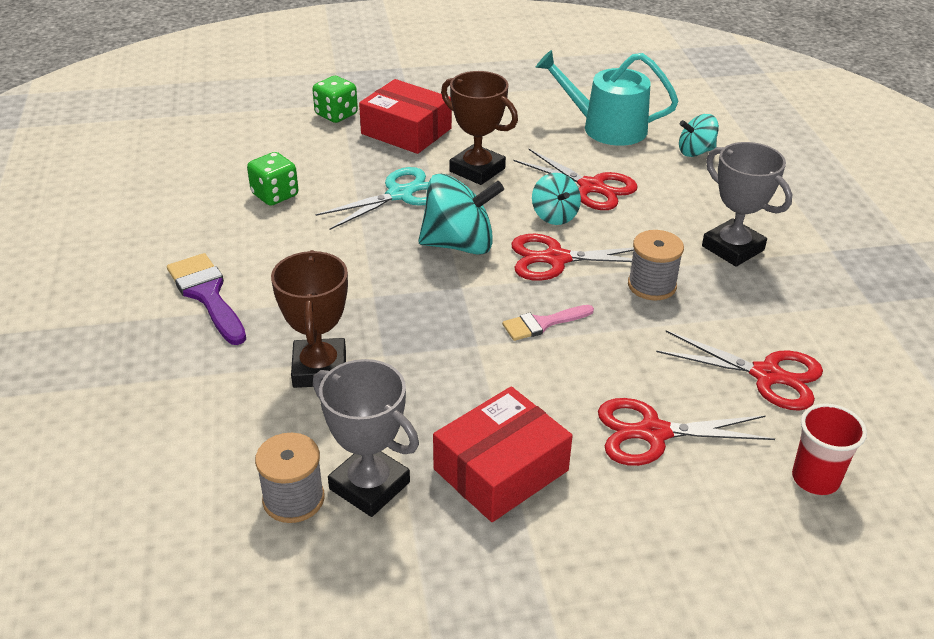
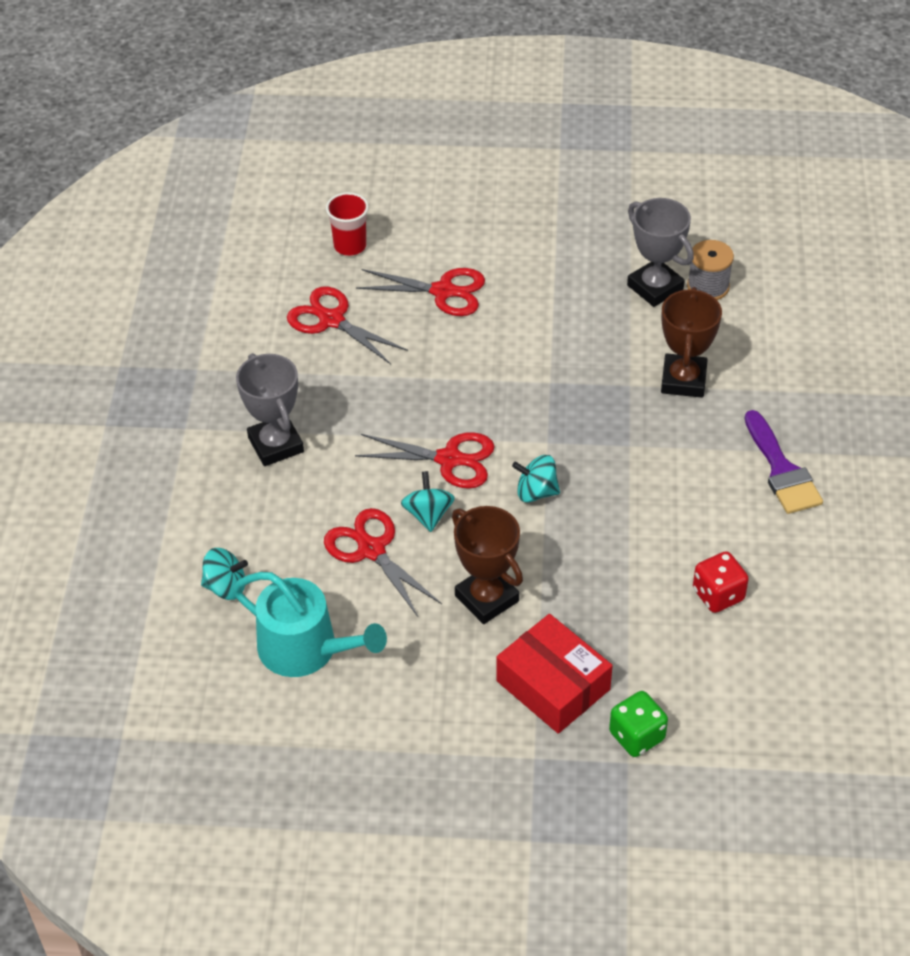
camera: 165 degrees left, 10 degrees up
green dice [247,152,299,206] -> red dice [693,551,749,613]
turquoise scissors [315,167,428,230] -> none
turquoise spinning top [418,174,504,255] -> turquoise spinning top [512,455,560,503], size x0.58
red box [433,386,573,522] -> none
pink brush [502,305,594,341] -> none
grey spool [628,230,684,300] -> none

